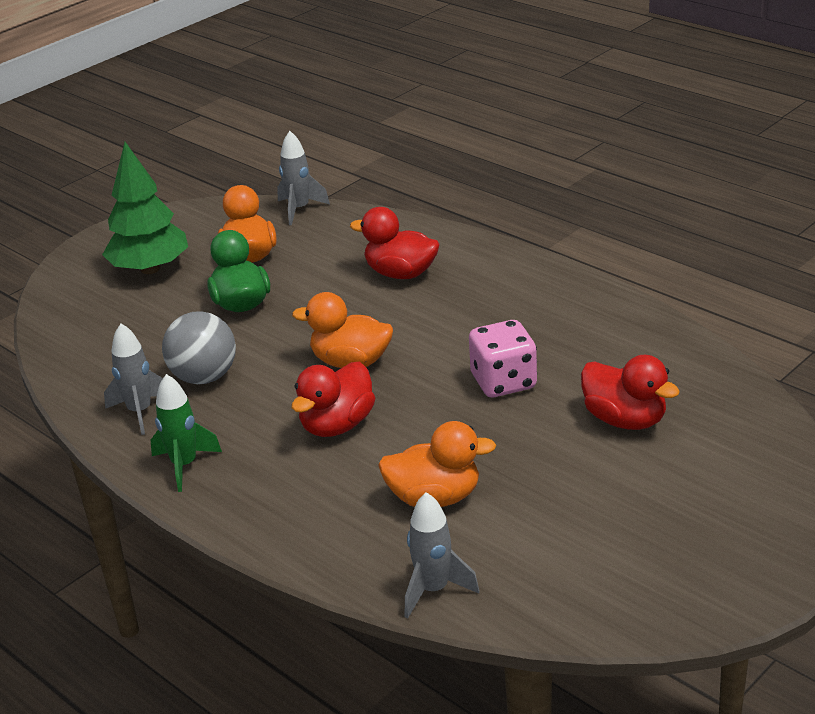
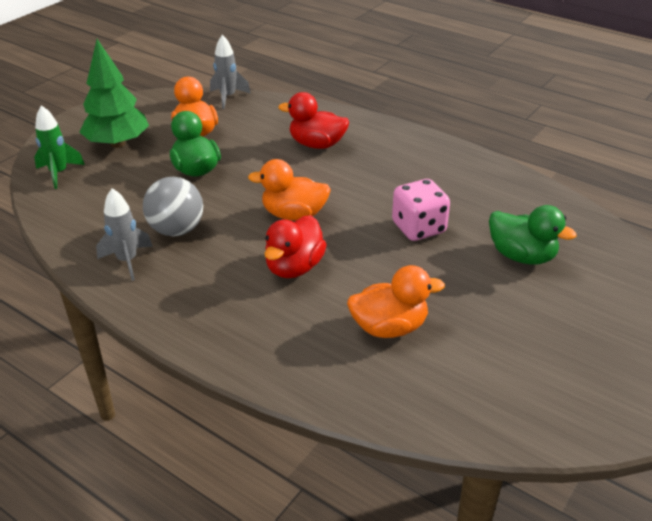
camera: 10 degrees left, 5 degrees up
green rocket [151,374,222,492] -> green rocket moved to [34,105,85,189]
grey rocket [405,492,479,618] -> none
red duck [581,355,680,430] -> green duck [489,205,577,265]

